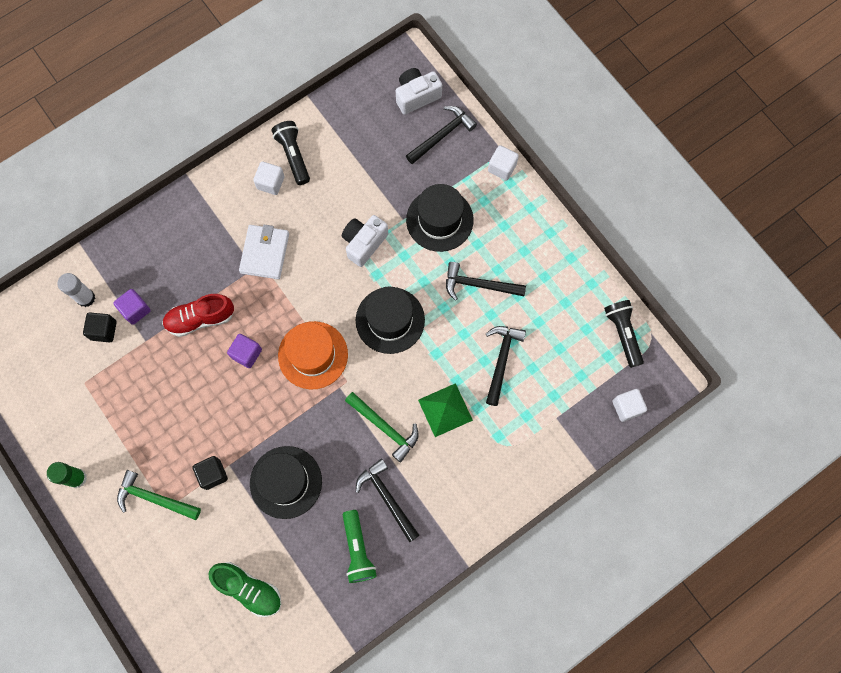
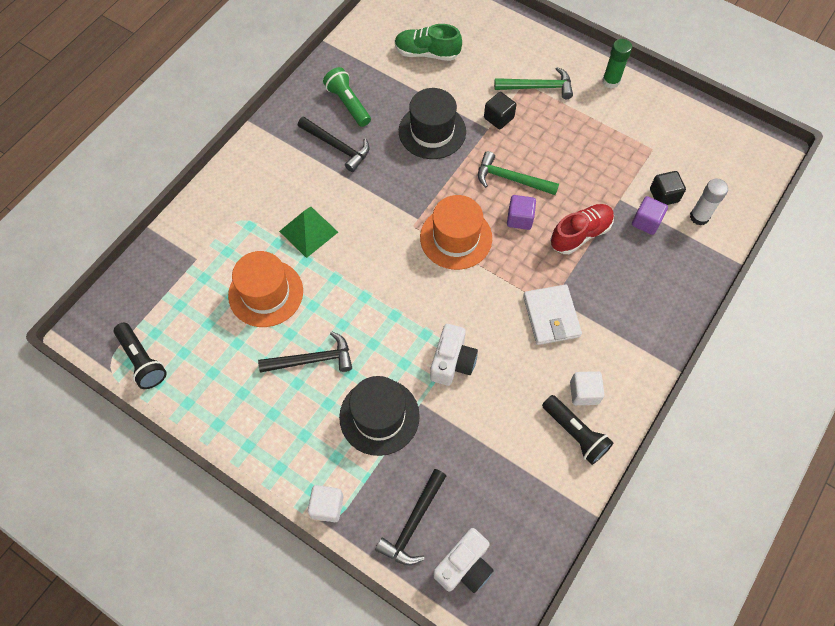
camera: 160 degrees right, 10 degrees down
green hammer [345,392,419,462] -> green hammer moved to [478,151,559,195]
black hat [356,287,425,354] -> none
black hammer [486,326,526,406] -> orange hat [228,251,303,327]
white cube [613,389,647,422] -> none

